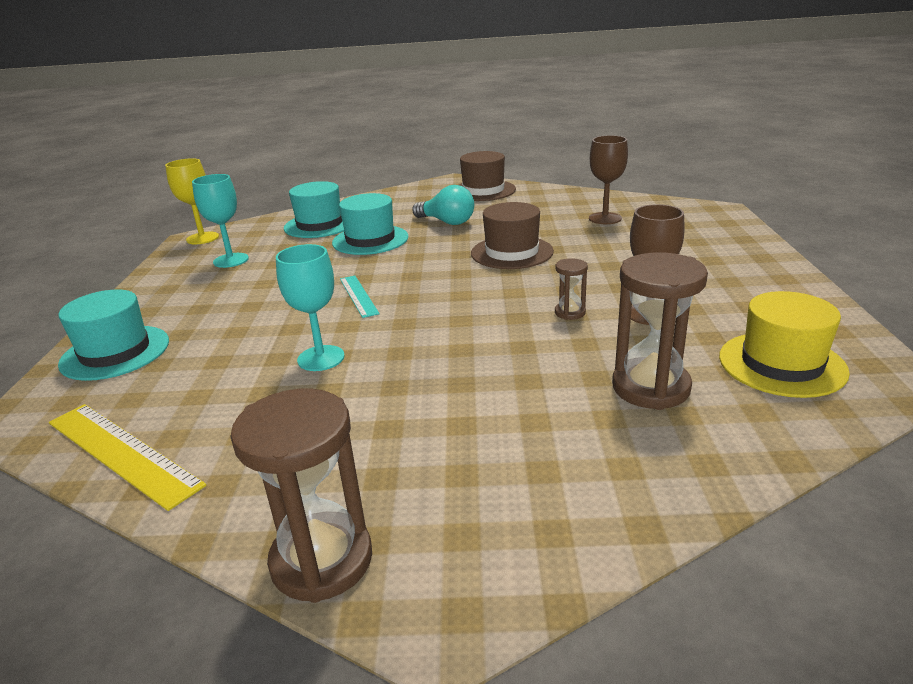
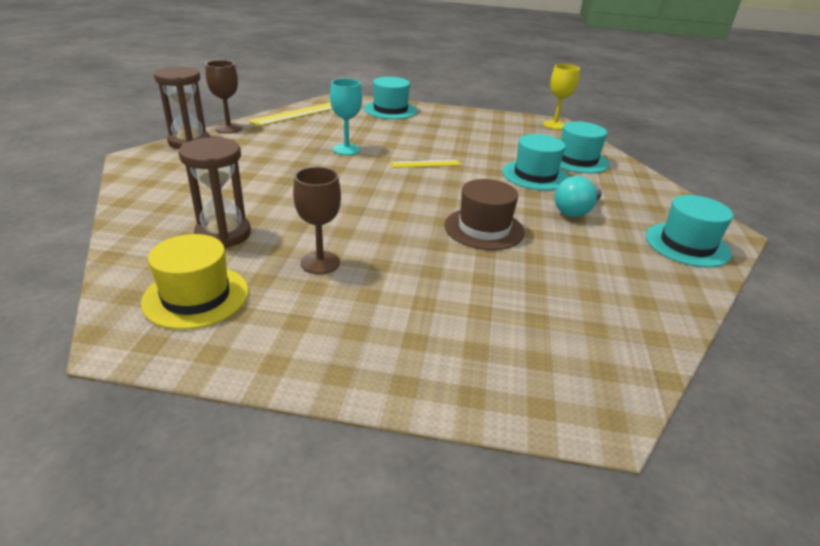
camera: 95 degrees right, 5 degrees up
turquoise goblet [192,174,249,268] -> none
turquoise ruler [340,276,380,318] -> yellow ruler [391,160,461,168]
brown hat [459,151,516,201] -> turquoise hat [646,195,733,267]
brown hourglass [555,258,588,320] -> none
brown goblet [589,135,628,224] -> brown goblet moved to [205,60,243,134]

